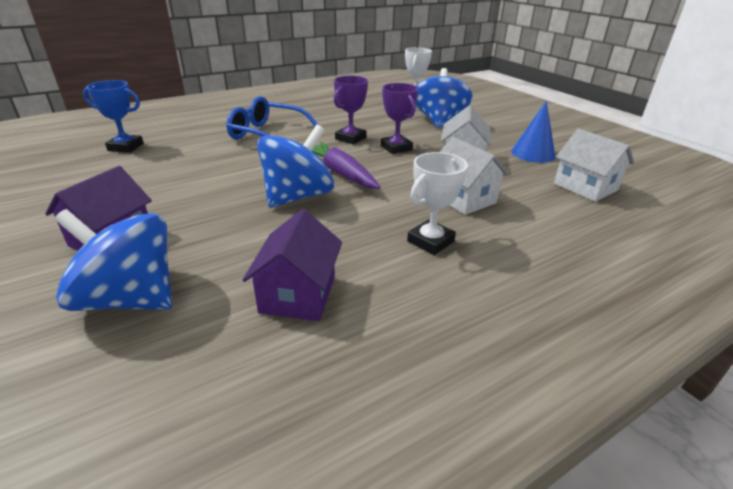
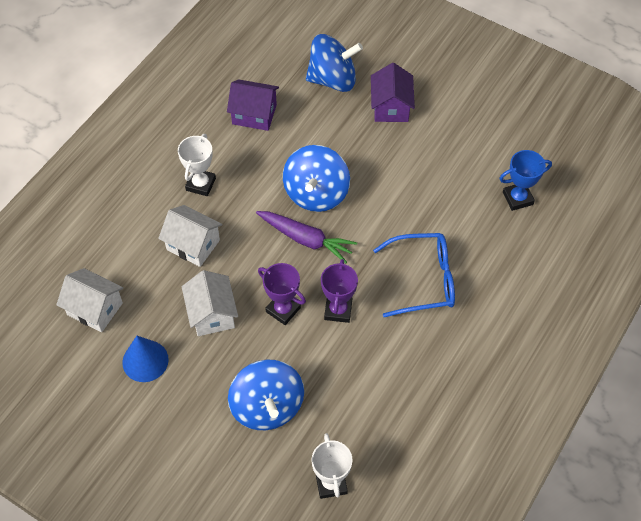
camera: 155 degrees right, 25 degrees up
purple house [243,209,342,321] -> purple house turned 60 degrees counterclockwise [227,79,279,131]

